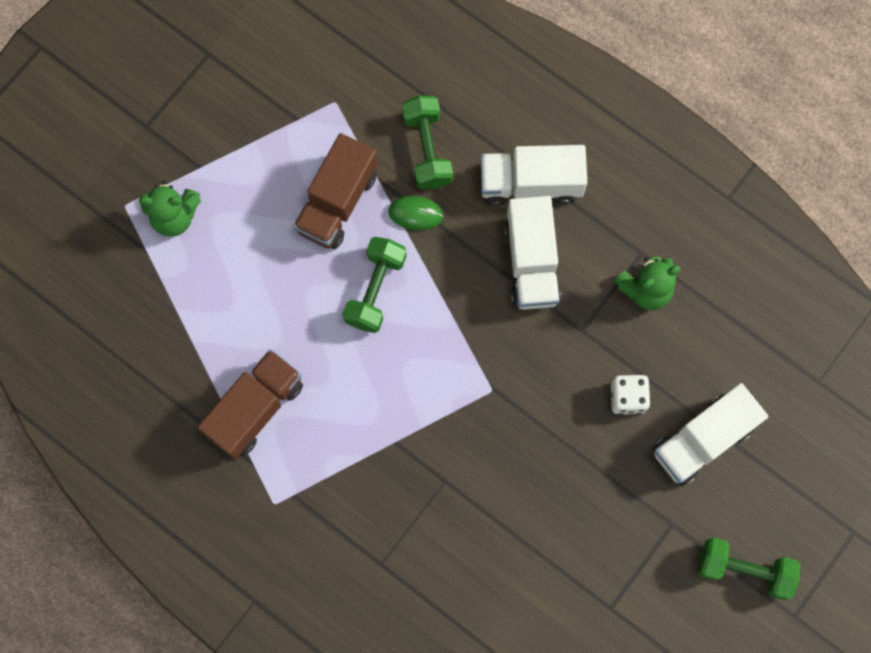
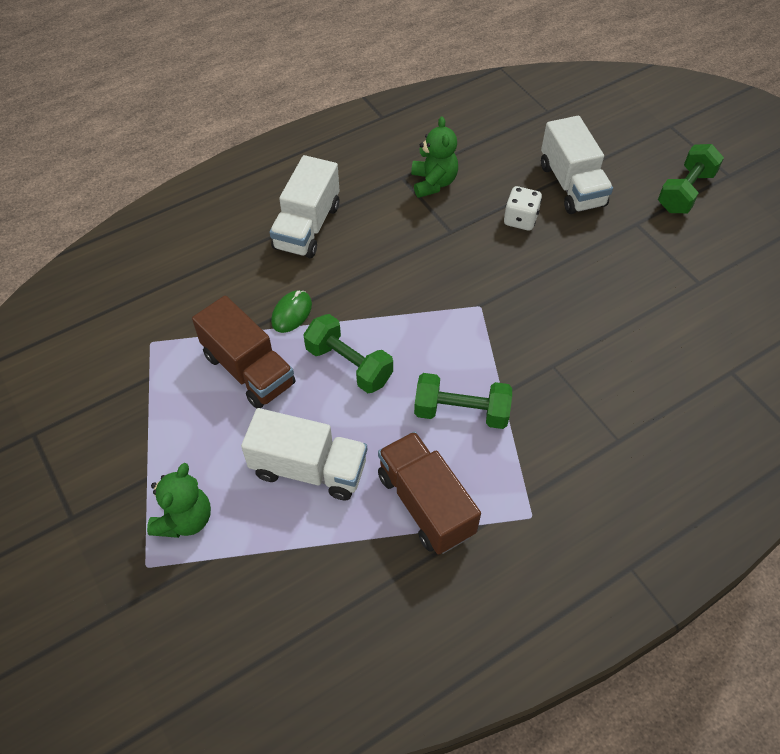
camera: 70 degrees left, 20 degrees down
green dumbbell [402,96,453,189] -> green dumbbell moved to [414,373,512,429]
white truck [504,196,561,310] -> white truck moved to [241,408,367,500]

